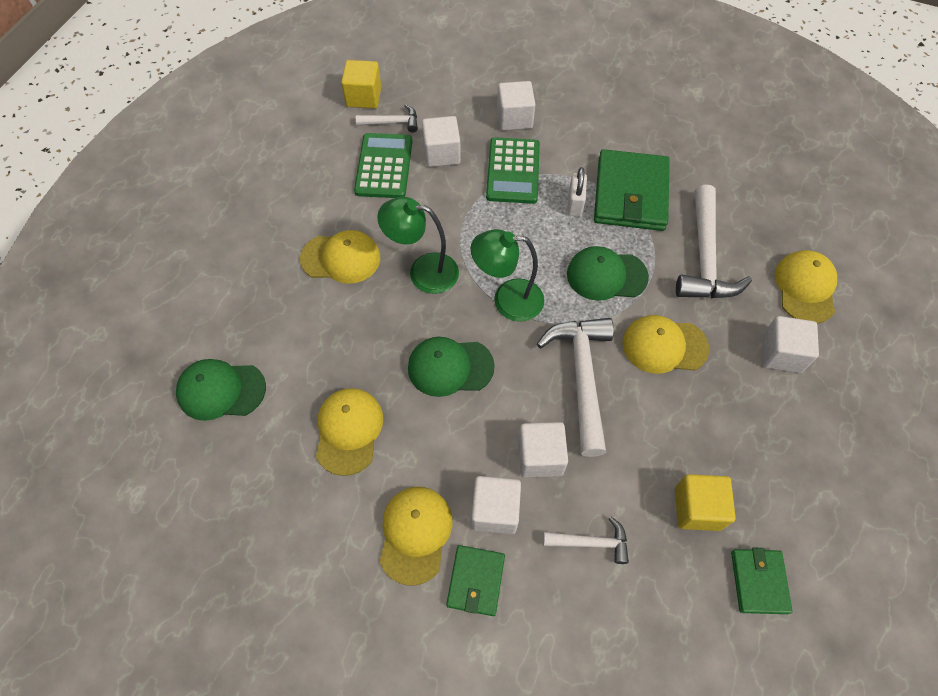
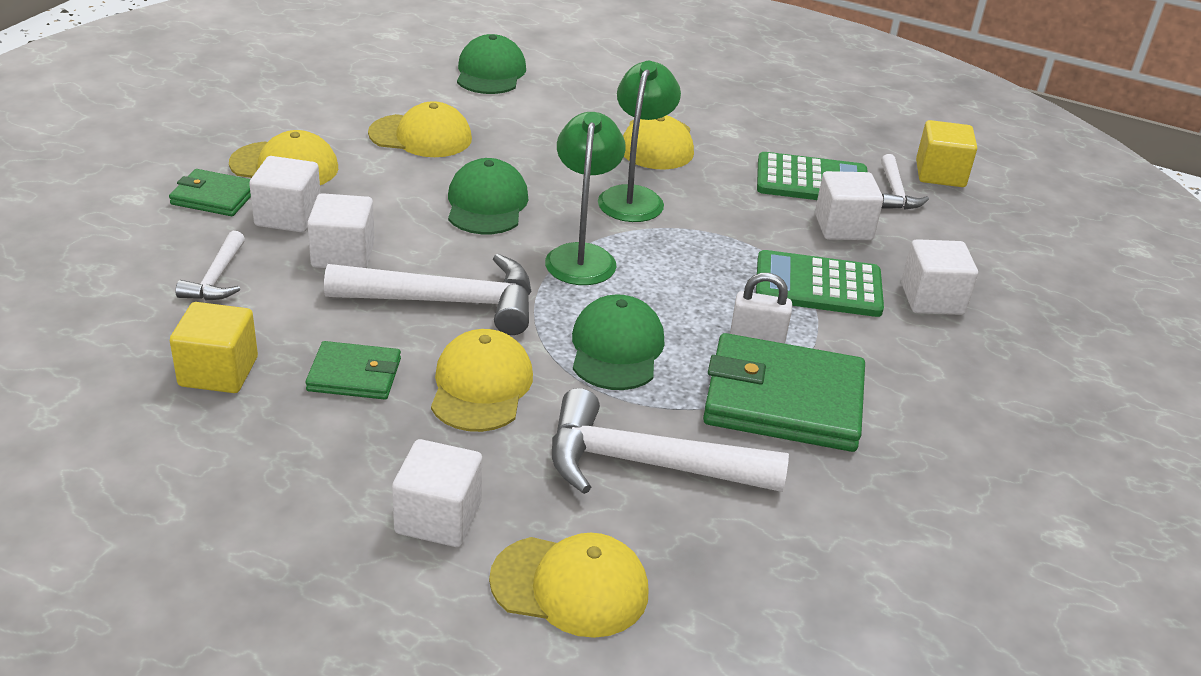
camera: 90 degrees right, 25 degrees down
green wallet [731,548,793,614] -> green wallet moved to [305,341,401,400]

